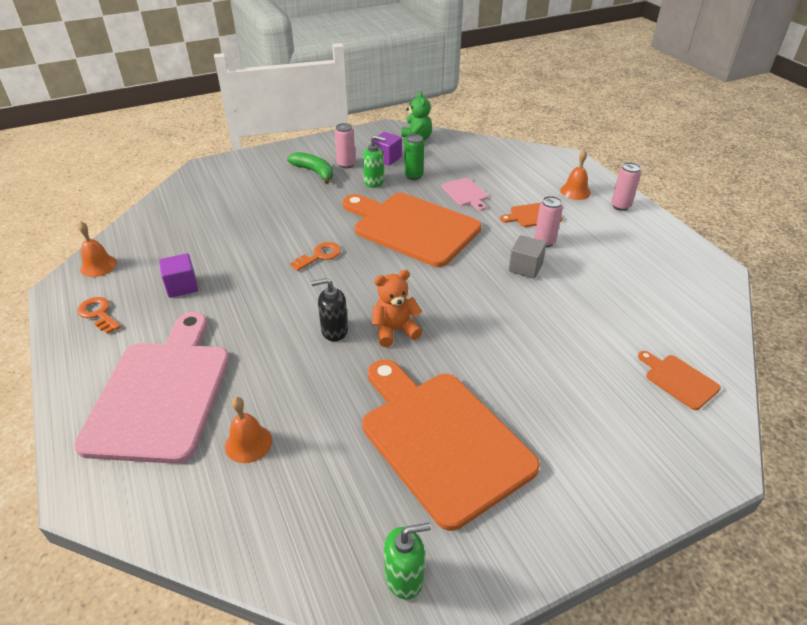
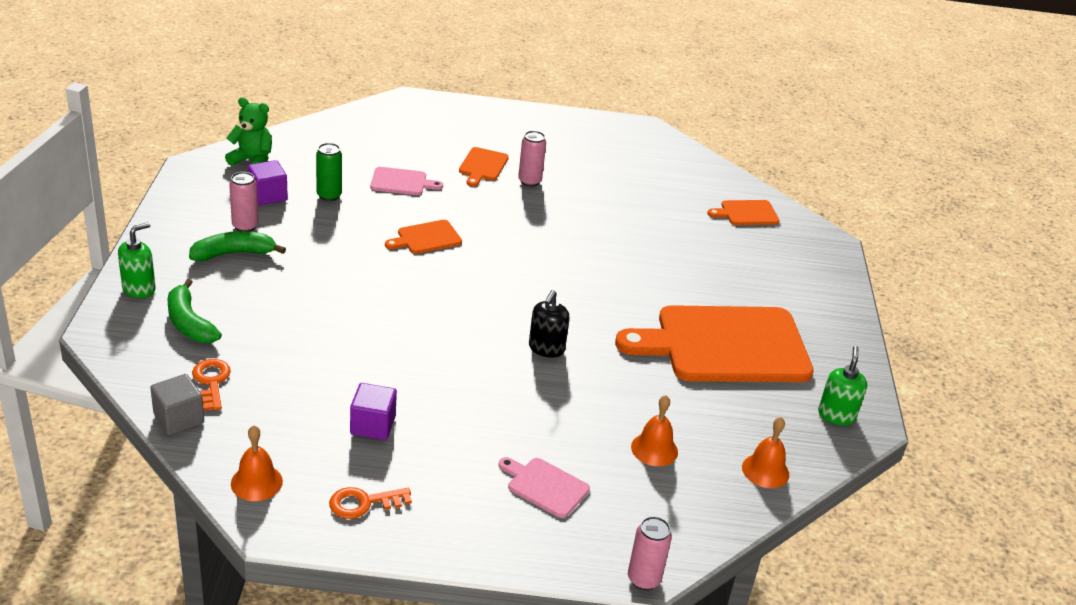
camera: 65 degrees left, 5 degrees down
pink cutting board [74,312,229,464] -> pink cutting board [498,457,590,518], size x0.42
orange key [290,242,341,271] -> orange key moved to [192,359,231,410]
orange cutting board [342,193,482,267] -> orange cutting board [385,220,462,254], size x0.42
green soap dispenser [363,135,386,188] -> green soap dispenser moved to [118,222,156,298]
orange teddy bear [372,270,422,347] -> none
grey cube [509,235,546,278] -> grey cube moved to [150,374,204,435]
orange bell [560,150,591,200] -> orange bell moved to [742,417,789,488]
pink can [611,162,641,211] -> pink can moved to [628,516,672,590]
none -> green banana [168,279,222,343]

